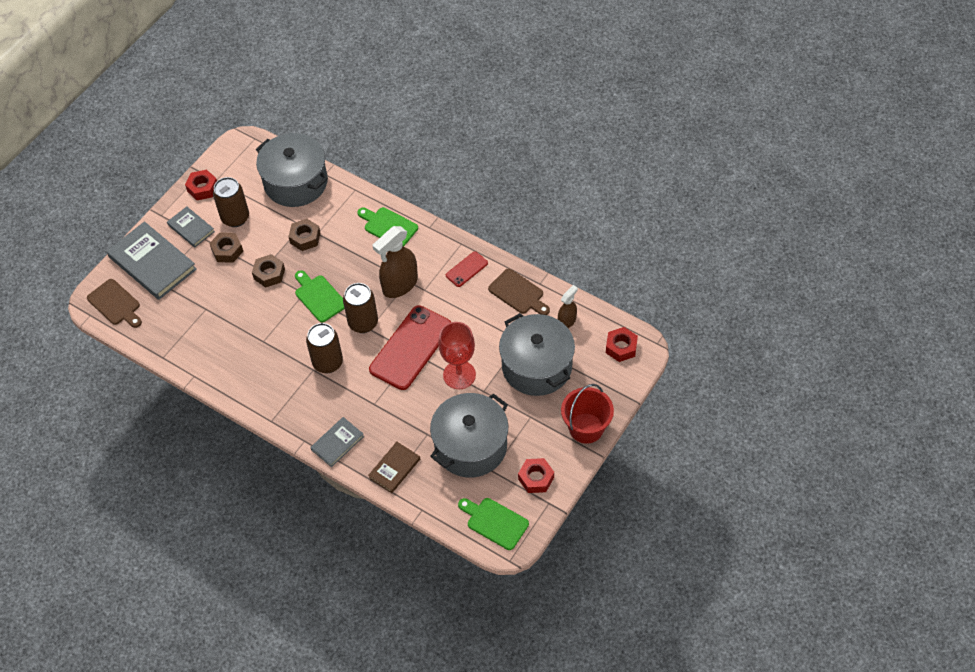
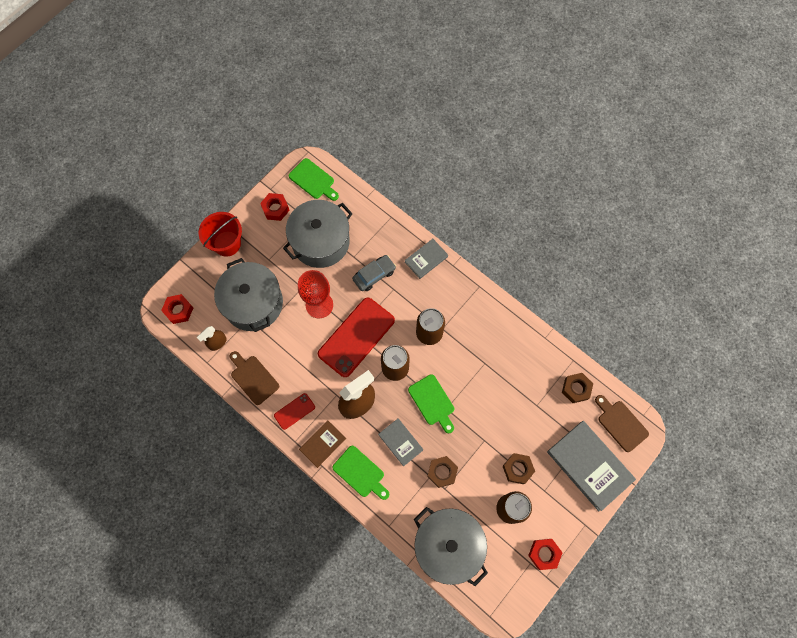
camera: 175 degrees left, 15 degrees up
grey book [167,206,215,247] -> grey book moved to [378,418,423,466]
brown nut [252,254,285,288] -> brown nut moved to [562,373,593,403]
brown book [368,442,420,493] -> brown book moved to [299,420,346,468]
none -> grey car [352,255,396,291]

